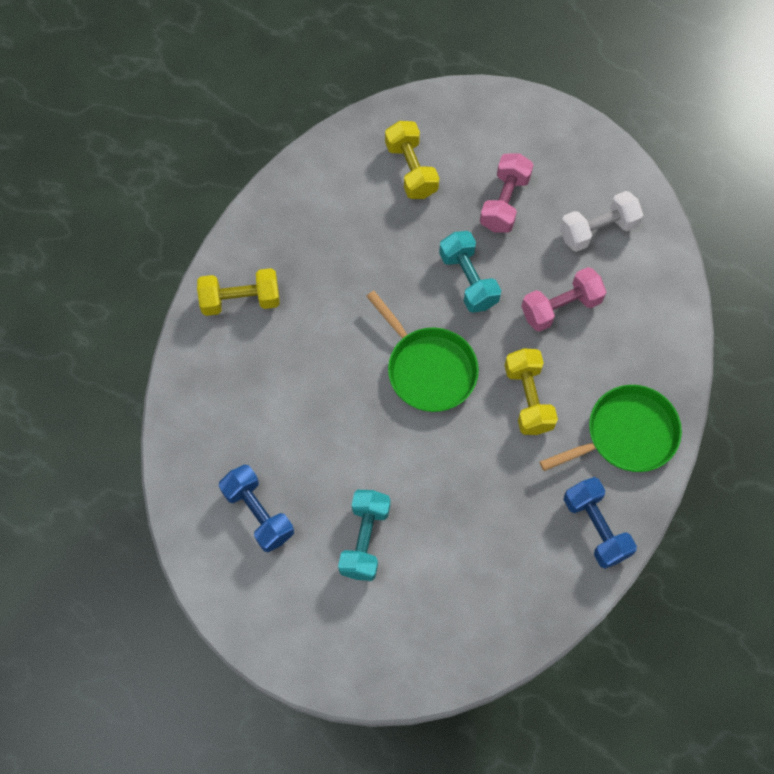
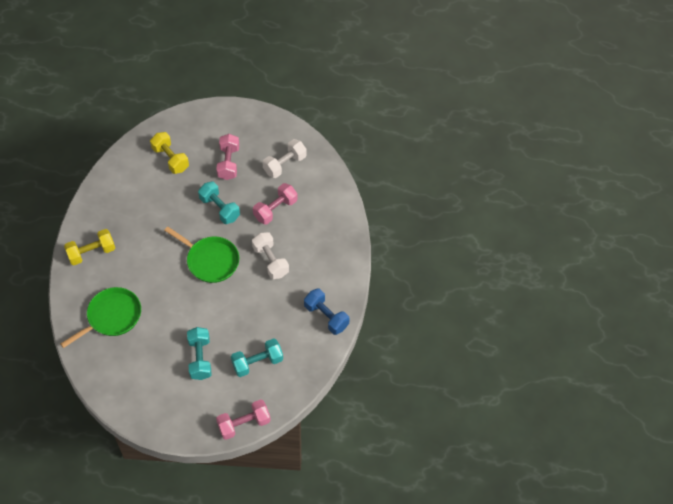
camera: 20 degrees left, 10 degrees down
blue dumbbell [219,465,294,552] -> none
yellow dumbbell [504,348,558,435] -> white dumbbell [252,232,289,279]
green pan [540,385,682,472] -> green pan moved to [61,287,141,348]
none -> pink dumbbell [216,399,271,440]
none -> turquoise dumbbell [231,338,283,377]

